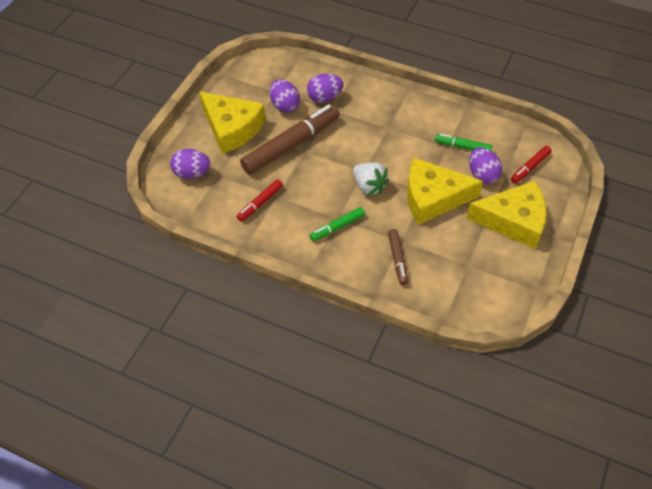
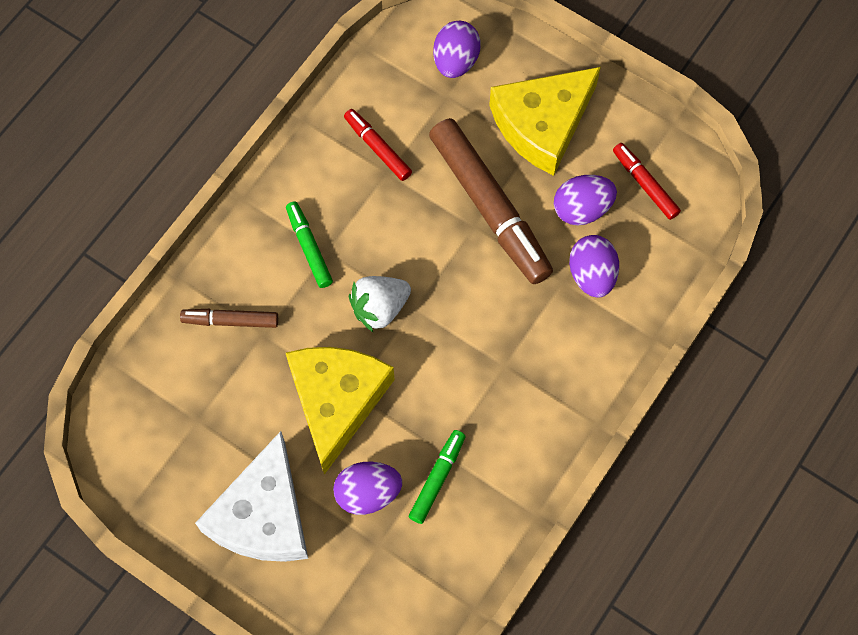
camera: 100 degrees right, 15 degrees up
yellow cheese [466,181,547,249] -> white cheese [195,431,308,562]
red marker [511,146,552,184] -> red marker moved to [613,143,681,220]

